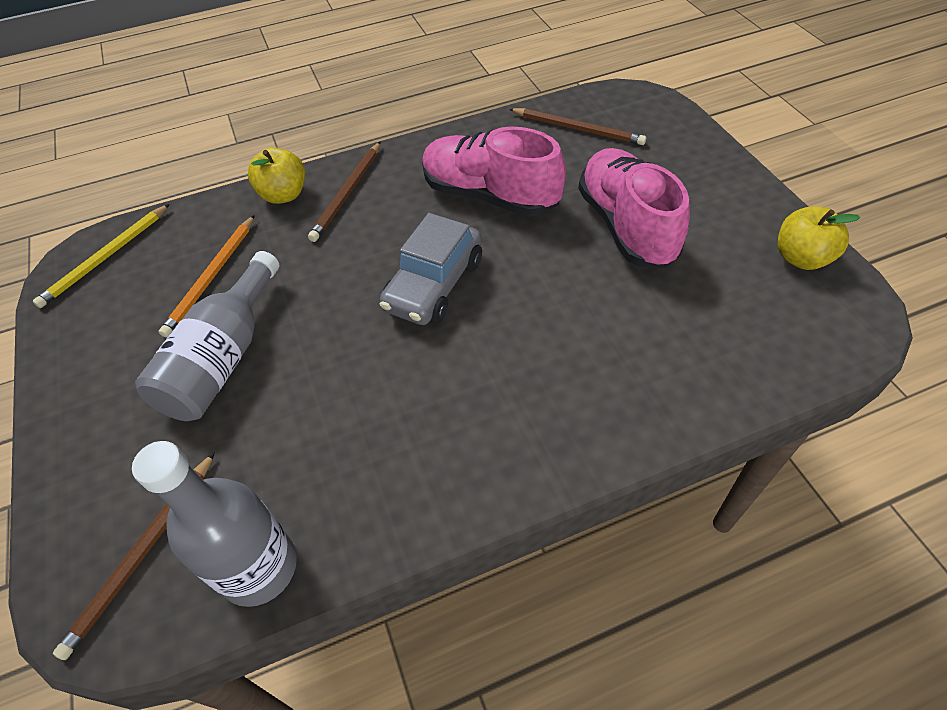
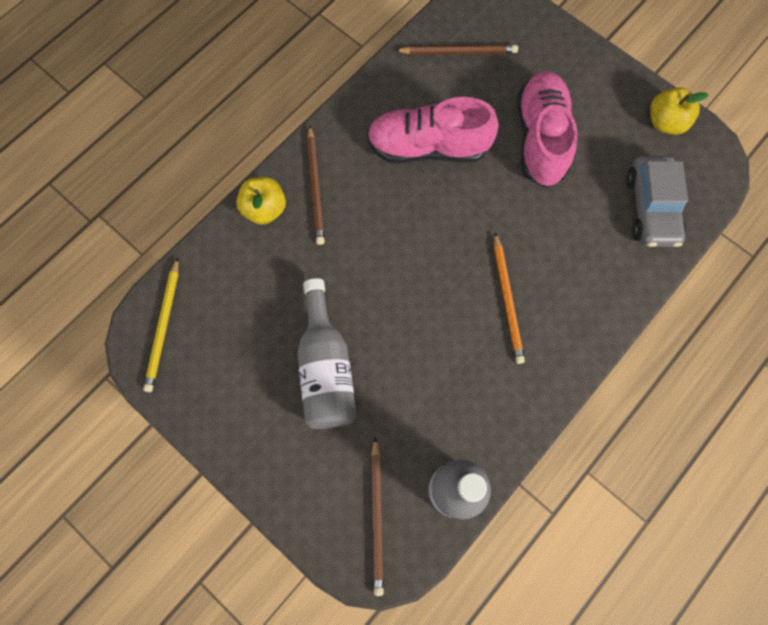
camera: 30 degrees left, 20 degrees up
orange pencil [159,215,255,338] -> orange pencil moved to [494,233,525,364]
grey car [379,213,482,325] -> grey car moved to [626,156,688,247]
pink shoe [578,148,690,268] -> pink shoe turned 45 degrees clockwise [517,71,578,187]

